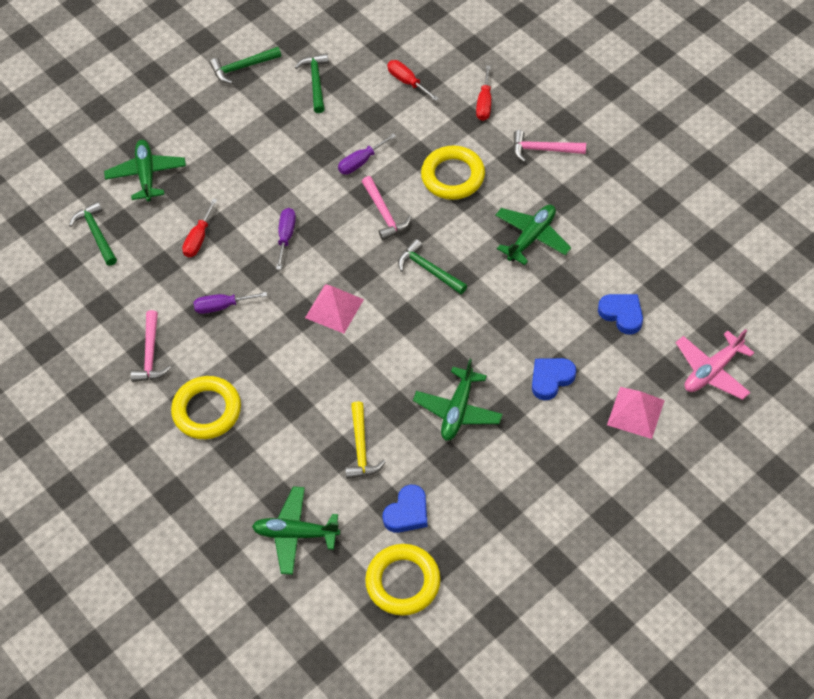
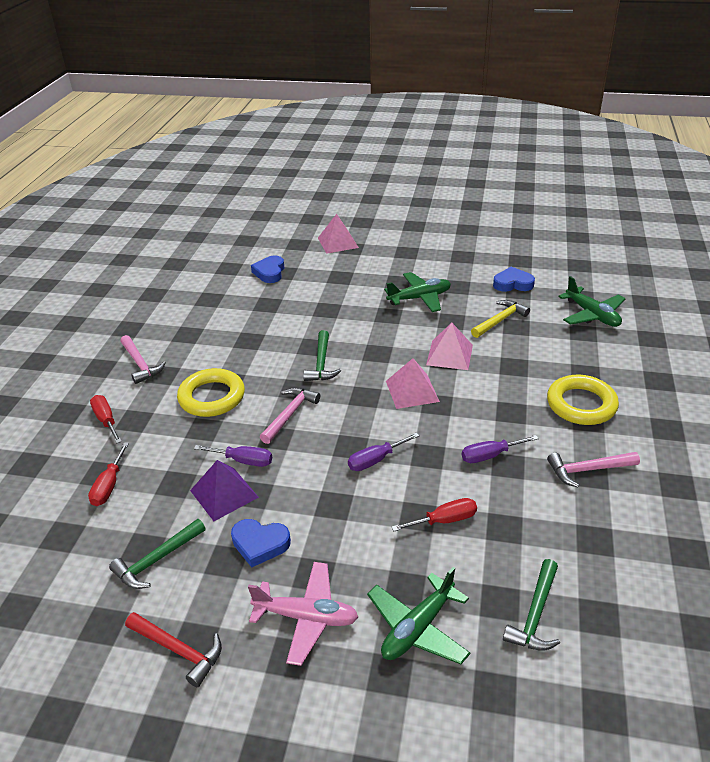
camera: 130 degrees left, 20 degrees down
pink hammer [131,310,171,382] -> pink hammer turned 150 degrees counterclockwise [547,452,640,487]
purple screwdriver [193,292,267,314] -> purple screwdriver turned 120 degrees clockwise [462,435,539,463]
green hammer [210,47,281,84] -> red hammer [125,612,222,687]
yellow ring [365,544,441,616] -> none
red screwdriver [476,65,491,121] -> red screwdriver turned 90 degrees counterclockwise [90,395,122,443]
green plane [495,205,571,265] -> none
blue heart [532,358,576,400] -> blue heart moved to [231,519,291,568]
pink plane [676,329,754,400] -> pink plane moved to [248,562,358,666]
none -> purple pyramid [190,460,259,521]
none -> pink pyramid [426,323,473,370]

